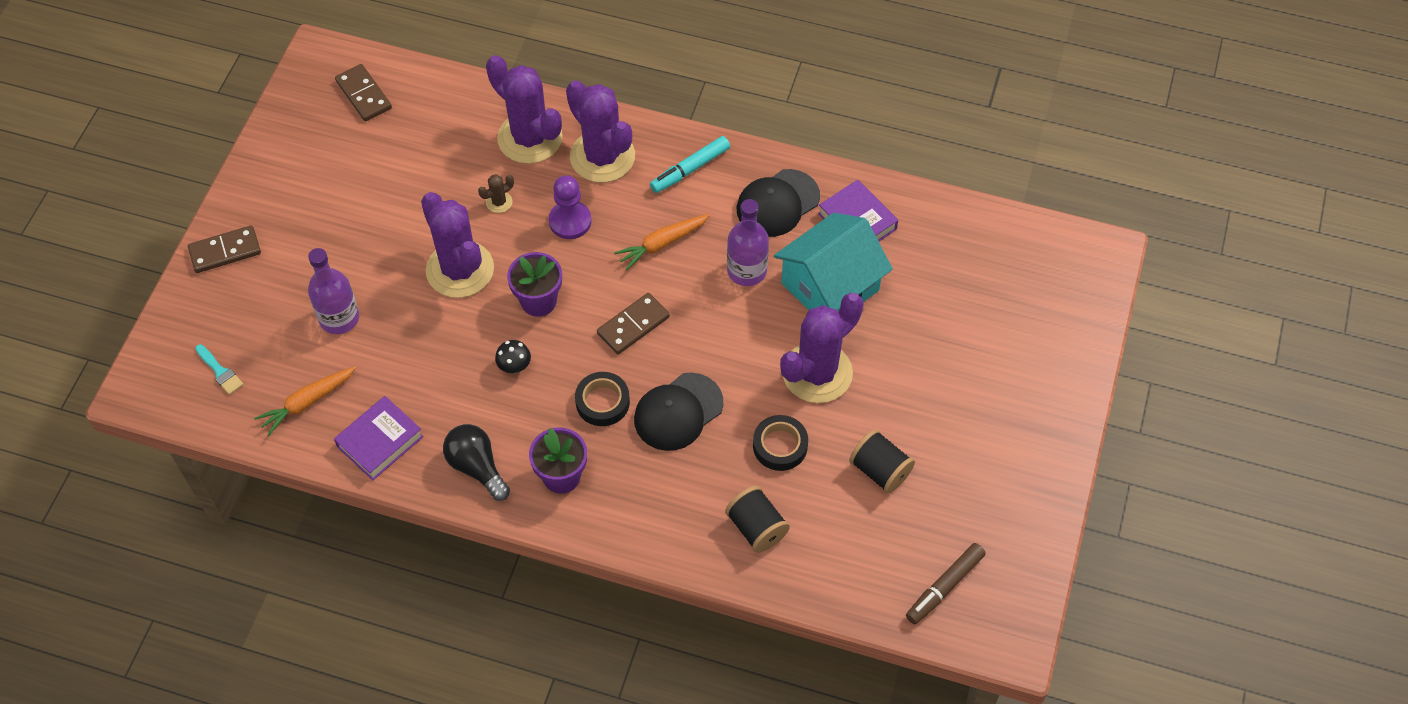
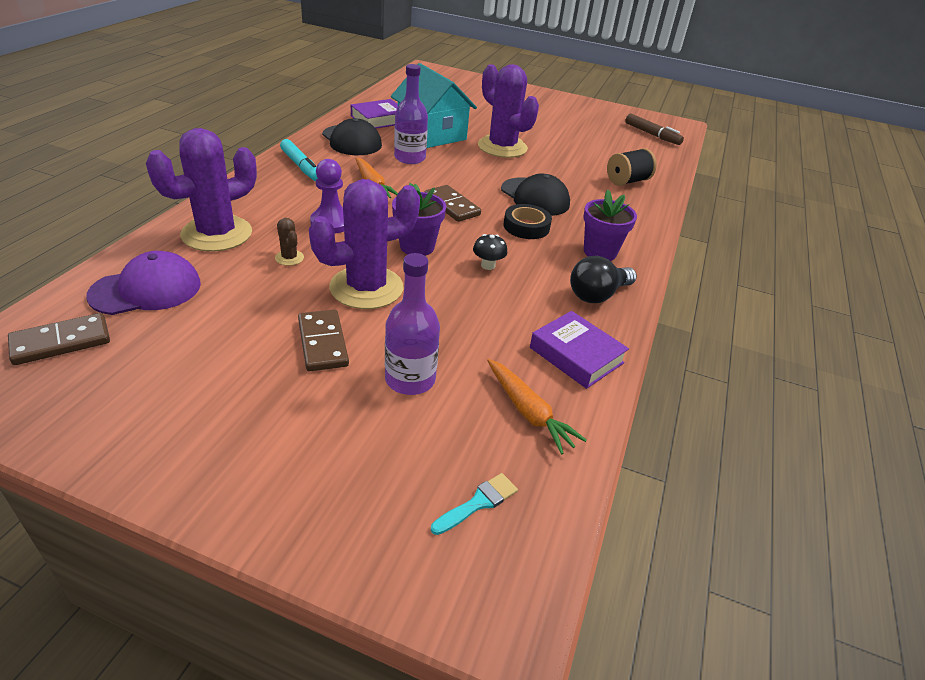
camera: 90 degrees left, 20 degrees down
brown domino [188,225,261,273] -> brown domino moved to [298,310,349,371]
purple cactus [566,80,635,182] -> none
black tape [753,415,808,471] -> none
black spool [849,429,915,494] -> none
none -> purple cap [86,251,201,315]

